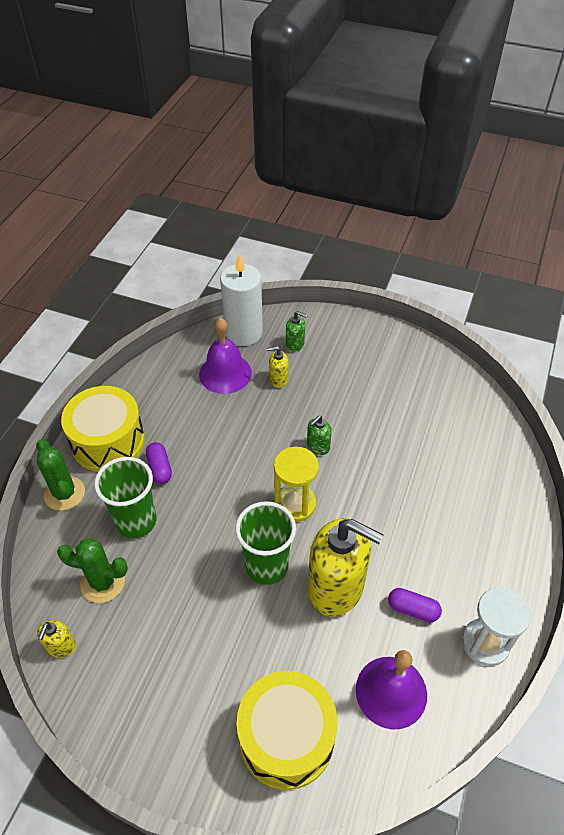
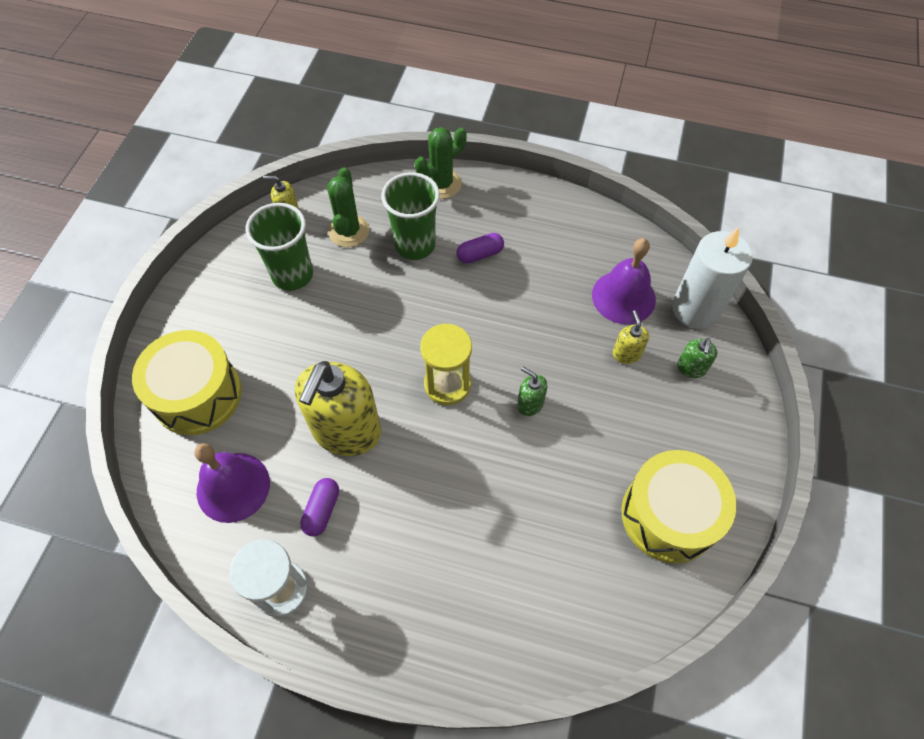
camera: 85 degrees right, 10 degrees up
yellow drum [61,386,145,472] -> yellow drum moved to [622,450,736,564]
green cup [235,501,296,585] -> green cup moved to [246,203,313,291]

